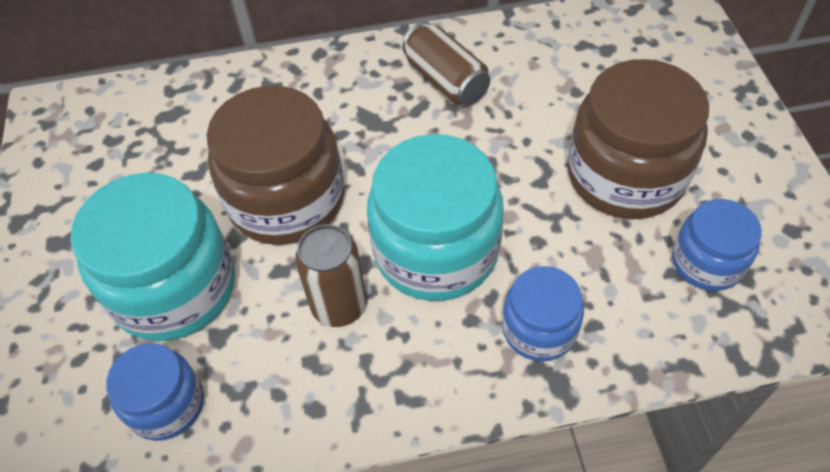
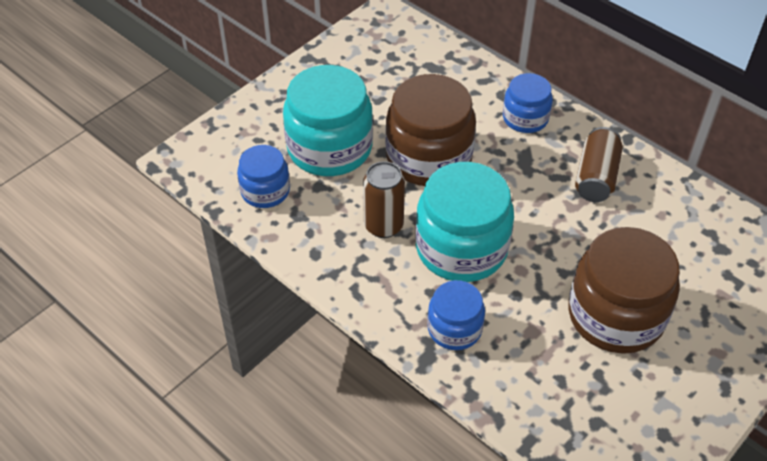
camera: 50 degrees right, 5 degrees down
blue jar [672,199,762,291] -> blue jar moved to [503,73,553,133]

